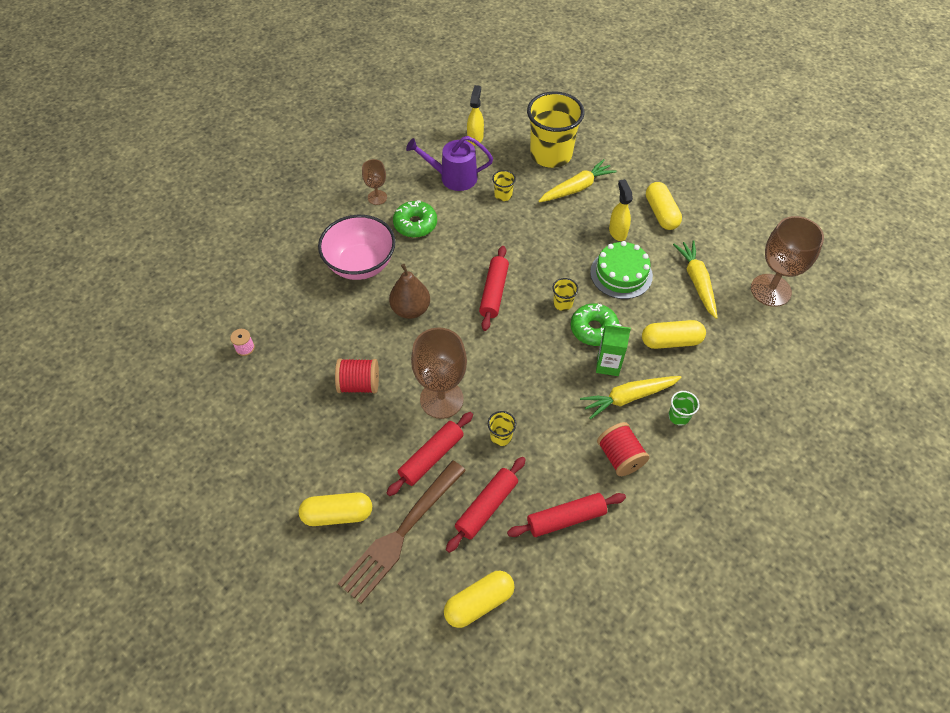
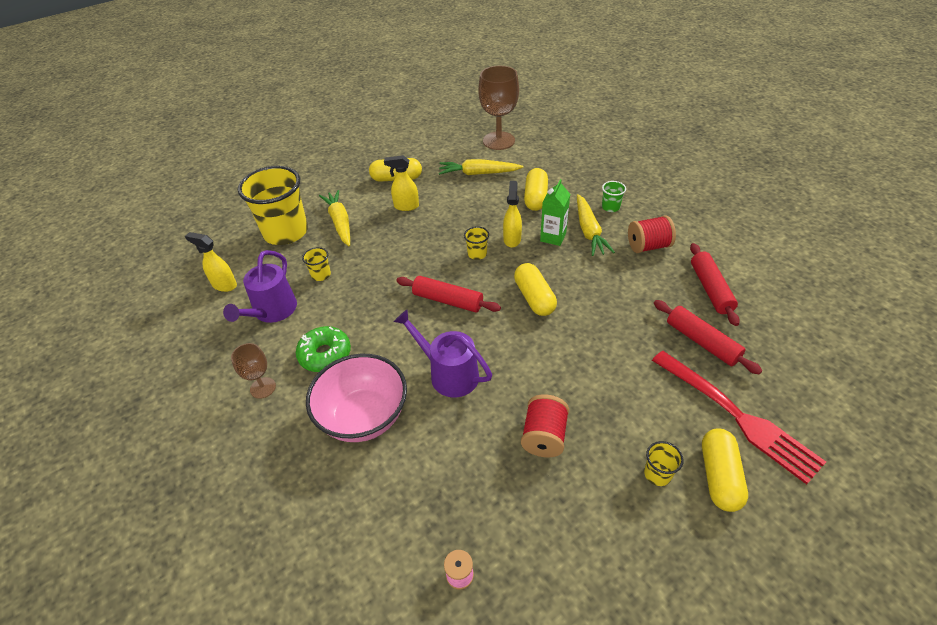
camera: 75 degrees left, 10 degrees down
brown fork [338,460,466,603] -> red fork [652,351,826,485]
red rolling pin [387,412,473,496] -> none
brown pear [389,264,430,319] -> purple watering can [394,310,492,397]
brown goblet [411,327,467,419] -> none
yellow capsule [444,571,515,628] -> yellow capsule moved to [514,263,557,316]
yellow cup [488,411,516,446] -> yellow cup moved to [644,441,684,486]
green donut [571,303,619,346] -> yellow spray bottle [503,181,522,248]
green cake [590,241,653,299] -> none

